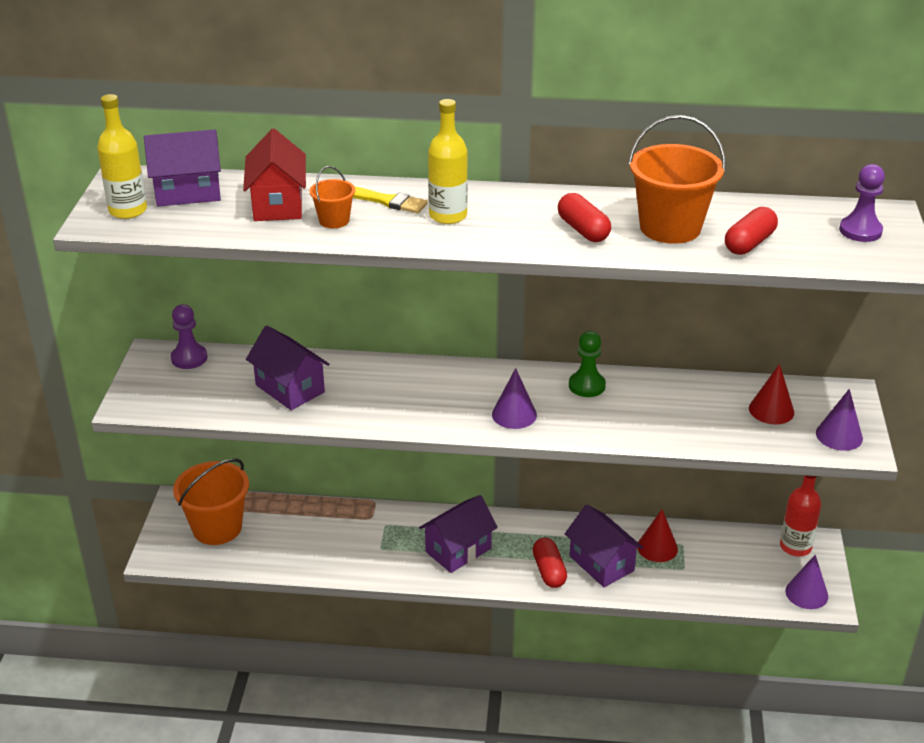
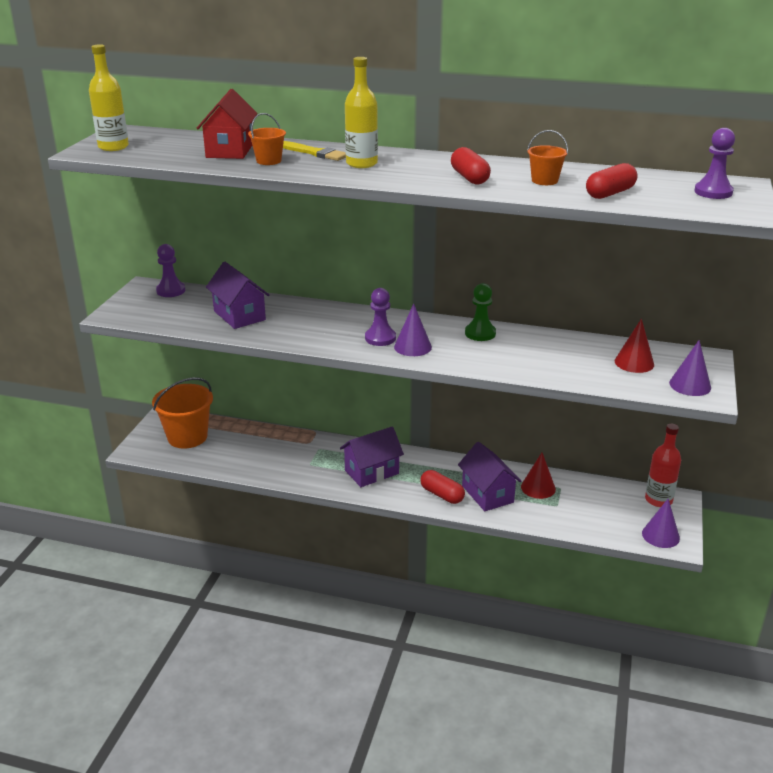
camera: 10 degrees right, 5 degrees down
purple house [144,130,221,206] -> none
red capsule [533,538,567,588] -> red capsule turned 45 degrees counterclockwise [420,470,465,504]
orange bucket [628,115,726,244] -> orange bucket [527,130,568,185], size x0.50
none -> purple pawn [365,288,396,346]

